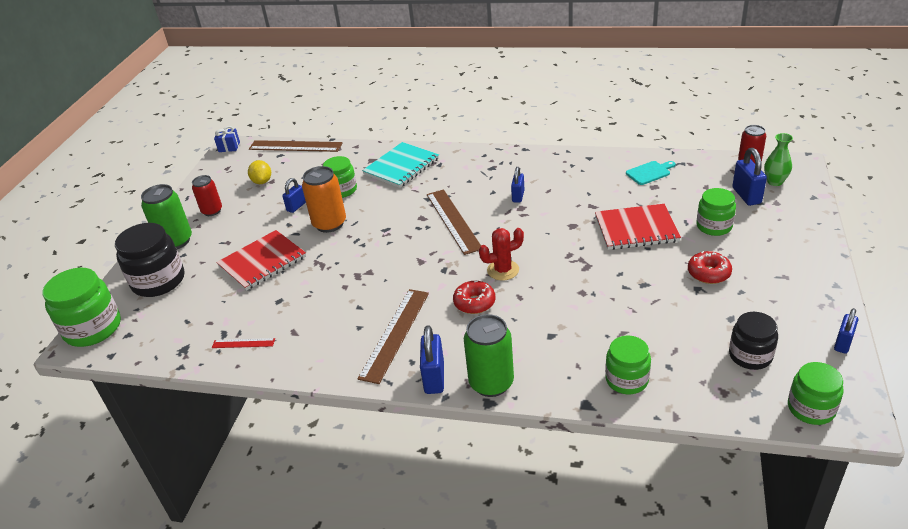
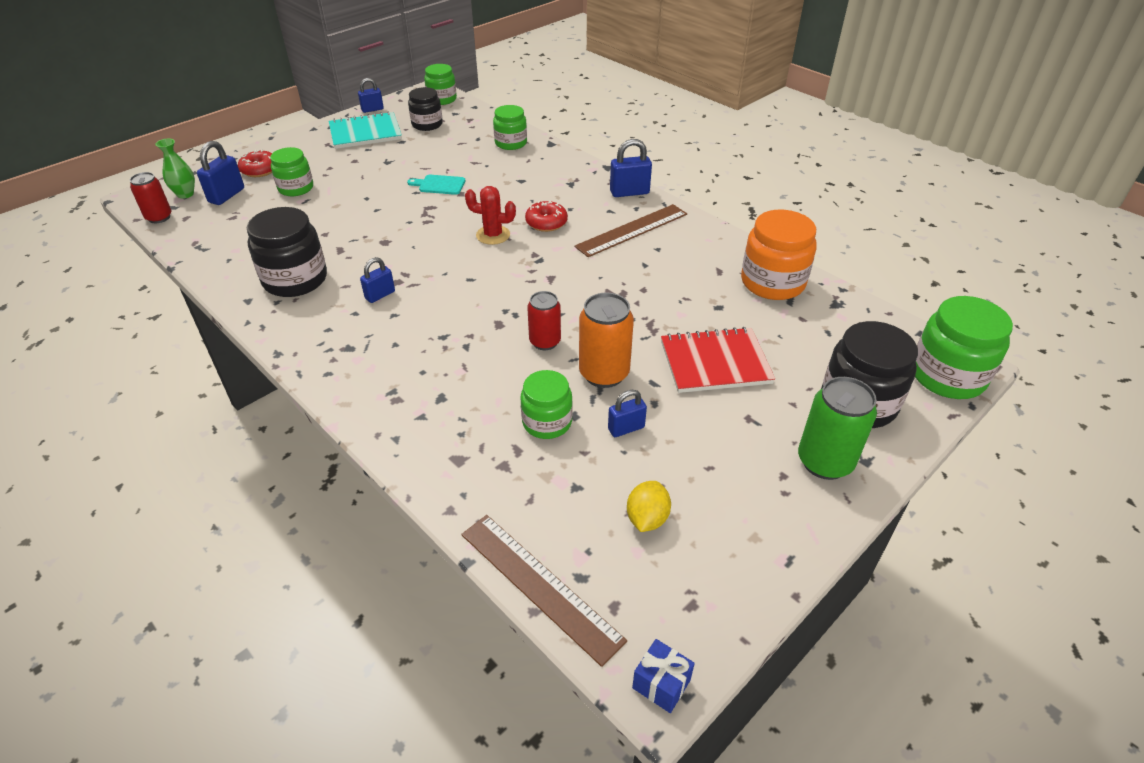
camera: 150 degrees left, 5 degrees up
red can [192,175,222,216] -> red can moved to [527,291,561,350]
red ruler [212,338,275,348] -> orange jar [741,210,816,300]
turquoise notebook [362,142,439,188] -> turquoise notebook moved to [329,111,402,149]
blue padlock [420,325,444,394] -> blue padlock turned 45 degrees clockwise [610,139,652,197]
brown ruler [427,189,481,255] -> none
green can [464,314,514,397] -> none
red notebook [595,204,681,250] -> none
turquoise cutting board [626,161,675,185] -> turquoise cutting board moved to [407,175,465,195]
red donut [688,251,732,284] -> red donut moved to [238,150,272,177]
none -> black jar [247,207,327,297]

